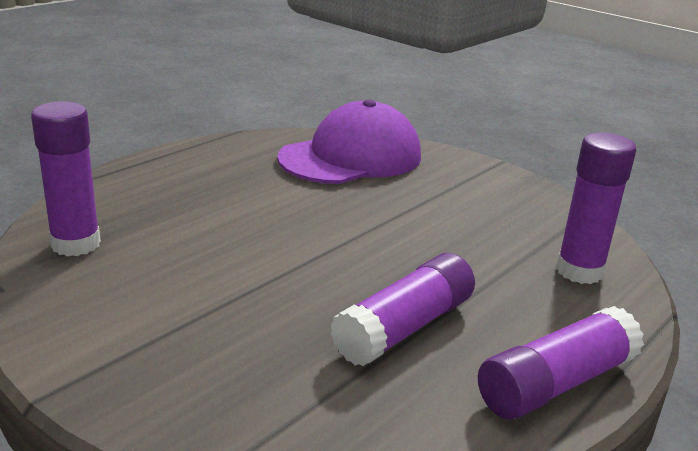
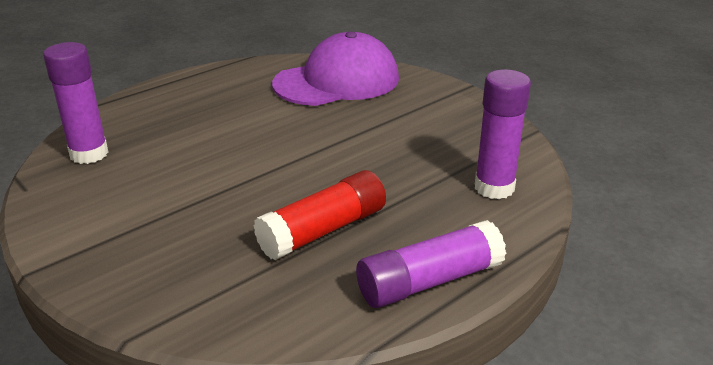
camera: 10 degrees right, 5 degrees up
purple glue stick [331,253,475,366] -> red glue stick [254,170,386,260]

